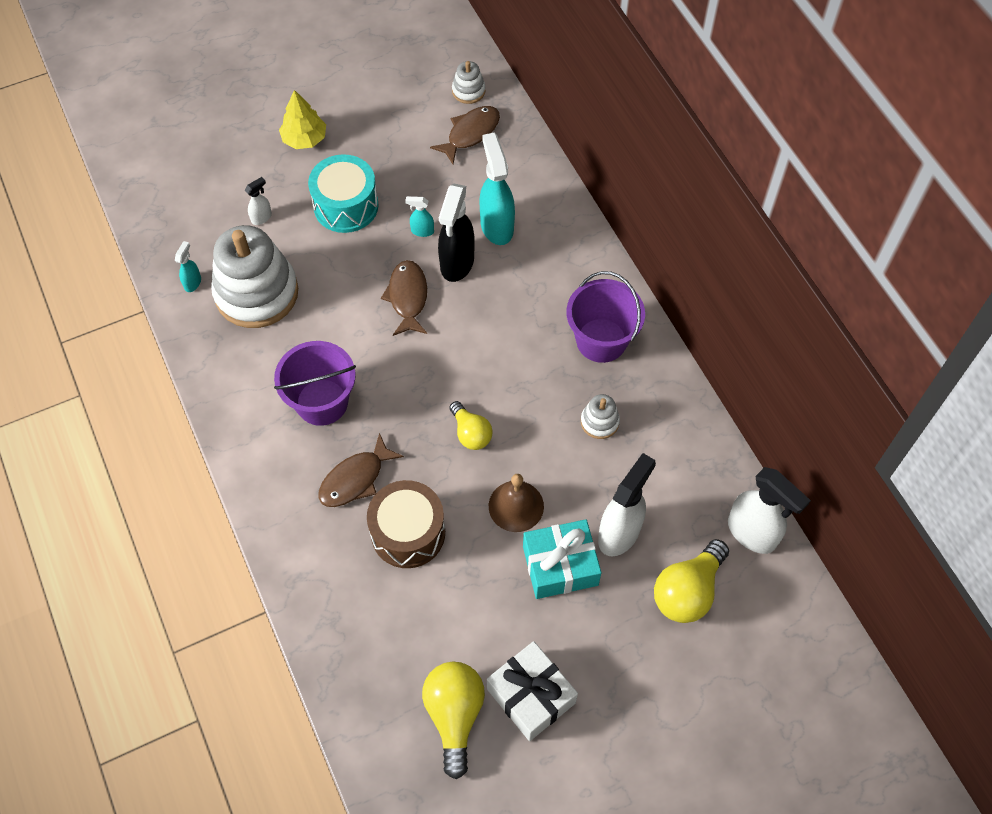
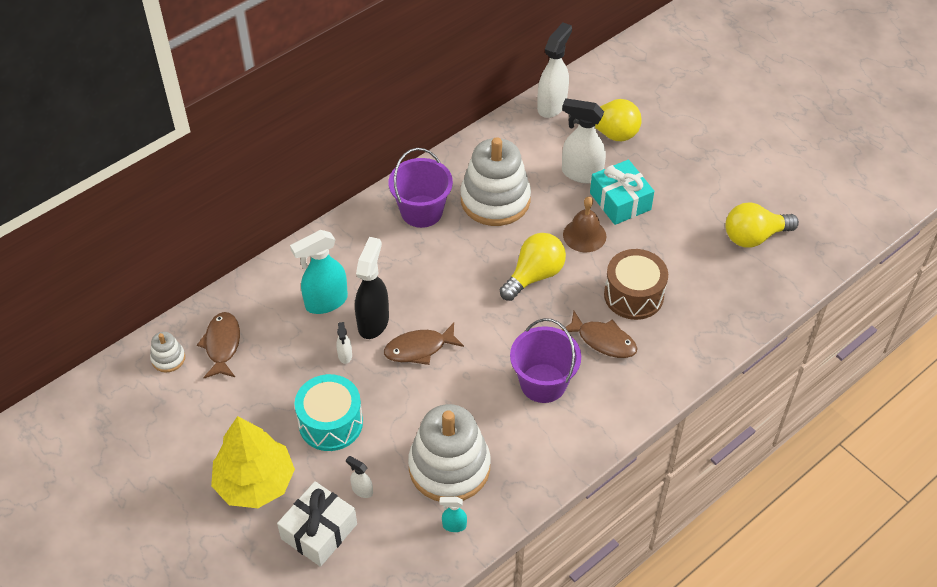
camera: 105 degrees left, 10 degrees down
yellow tree [279,90,326,149] -> yellow tree [211,416,295,508], size x1.66
turquoise spray bottle [405,196,434,237] -> white spray bottle [336,322,352,364]
brown fish [430,106,500,164] -> brown fish turned 60 degrees clockwise [197,312,240,378]
black spray bottle [438,183,475,282] -> black spray bottle turned 75 degrees counterclockwise [355,237,389,339]
yellow light bulb [449,401,493,450] -> yellow light bulb [500,233,566,301], size x1.58
white gift [487,641,578,741] -> white gift moved to [277,481,357,567]
white stacking toy [581,394,620,439] -> white stacking toy [460,137,531,226], size x2.28

